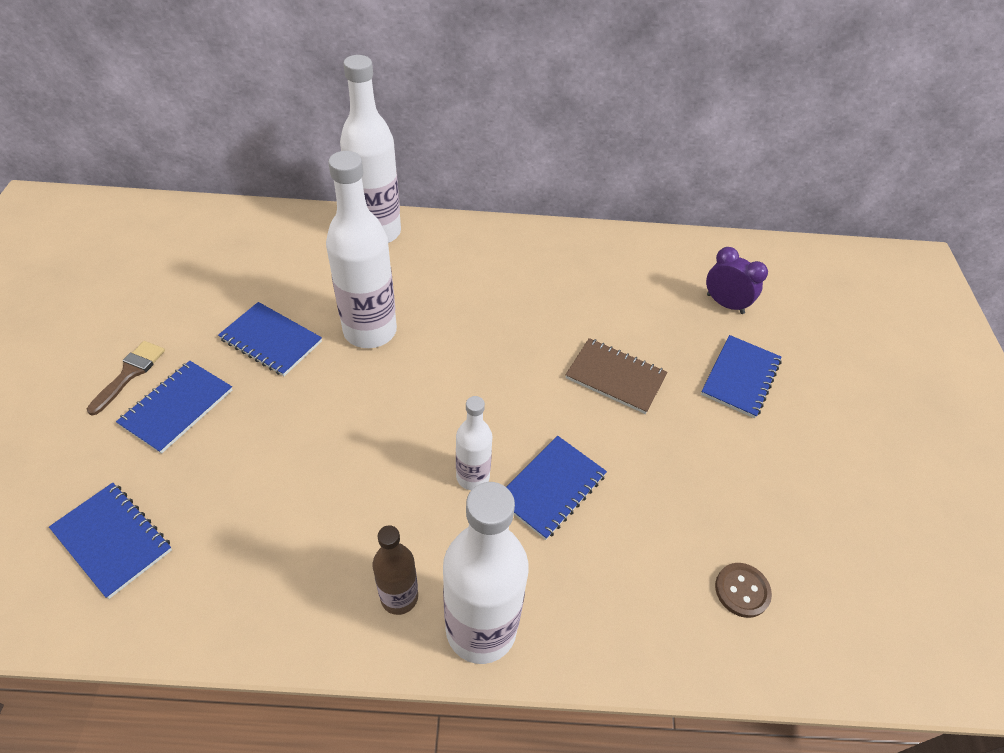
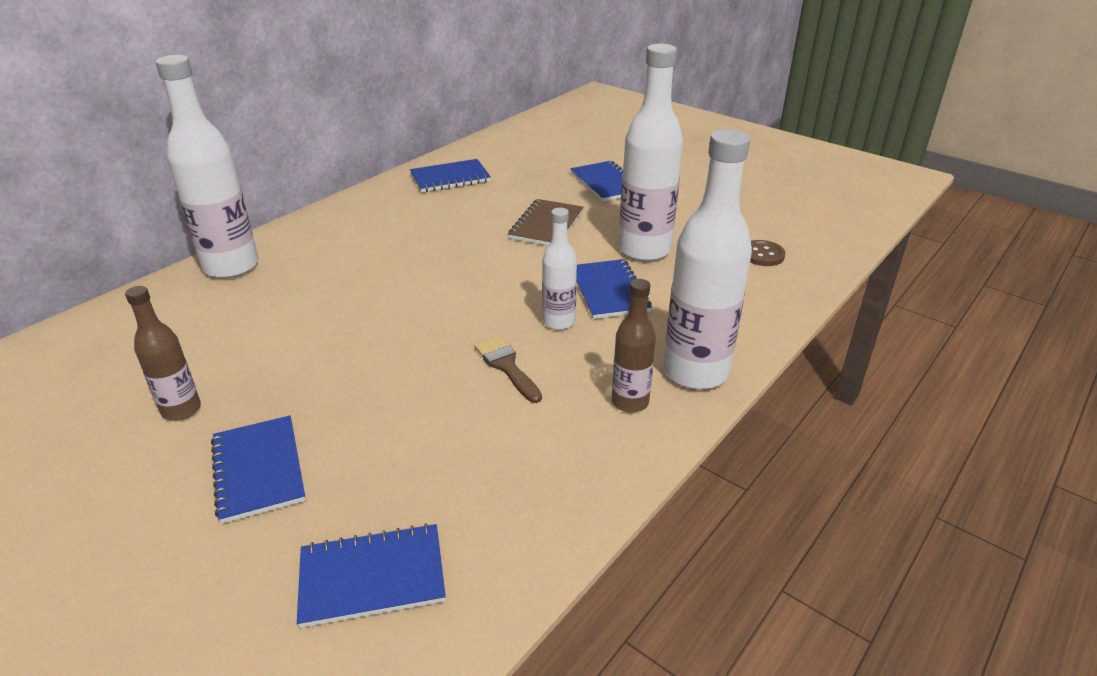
camera: 50 degrees left, 15 degrees down
brown brush [87,341,165,415] -> brown brush moved to [474,336,542,403]
blue notebook [218,302,322,376] -> blue notebook moved to [410,159,491,192]
white bottle [326,151,397,348] -> white bottle moved to [619,44,683,261]
brown notebook [566,338,668,414] -> brown notebook turned 45 degrees counterclockwise [508,199,584,246]
purple clock [706,247,768,314] -> none
none -> brown bottle [125,286,201,421]

